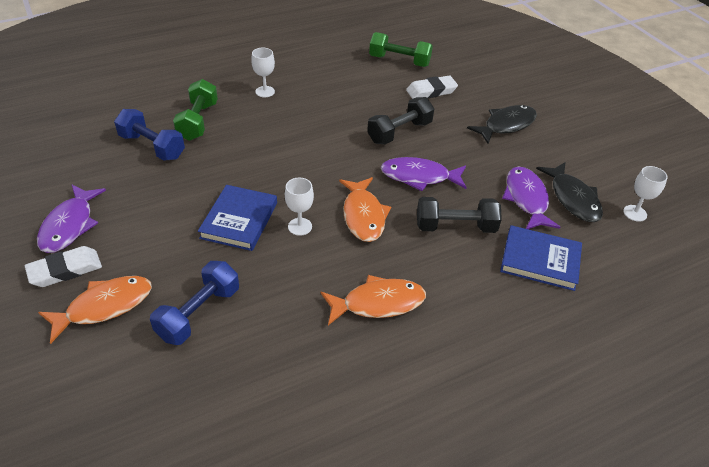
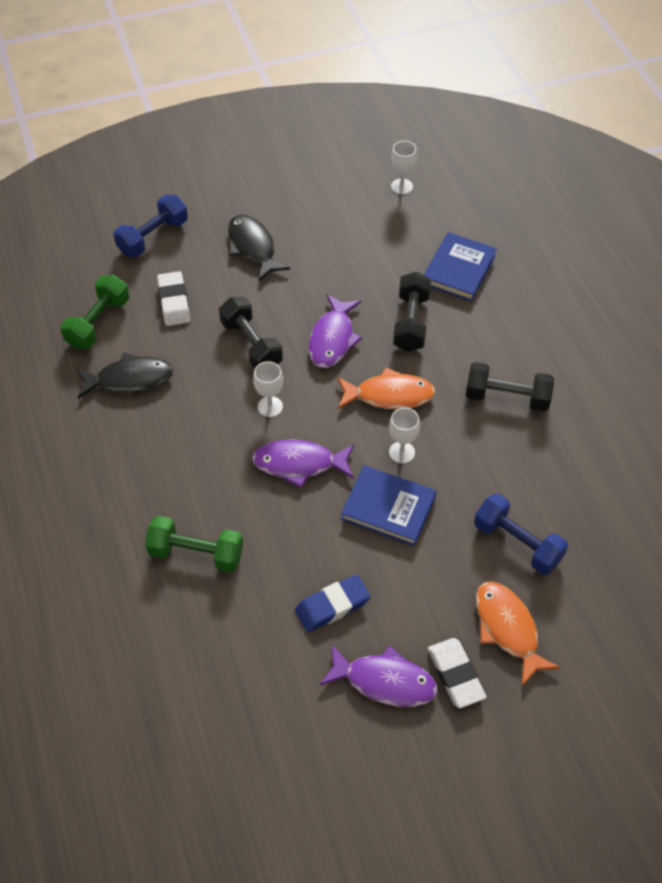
camera: 80 degrees left, 10 degrees up
blue dumbbell [114,109,185,160] -> blue dumbbell moved to [113,194,188,257]
white goblet [251,48,275,97] -> white goblet moved to [253,361,283,417]
orange fish [320,275,426,325] -> black dumbbell [466,362,554,412]
purple fish [502,167,561,229] -> purple fish moved to [252,440,354,488]
black fish [536,162,603,222] -> black fish moved to [76,353,174,399]
none -> blue eraser [295,575,371,632]

